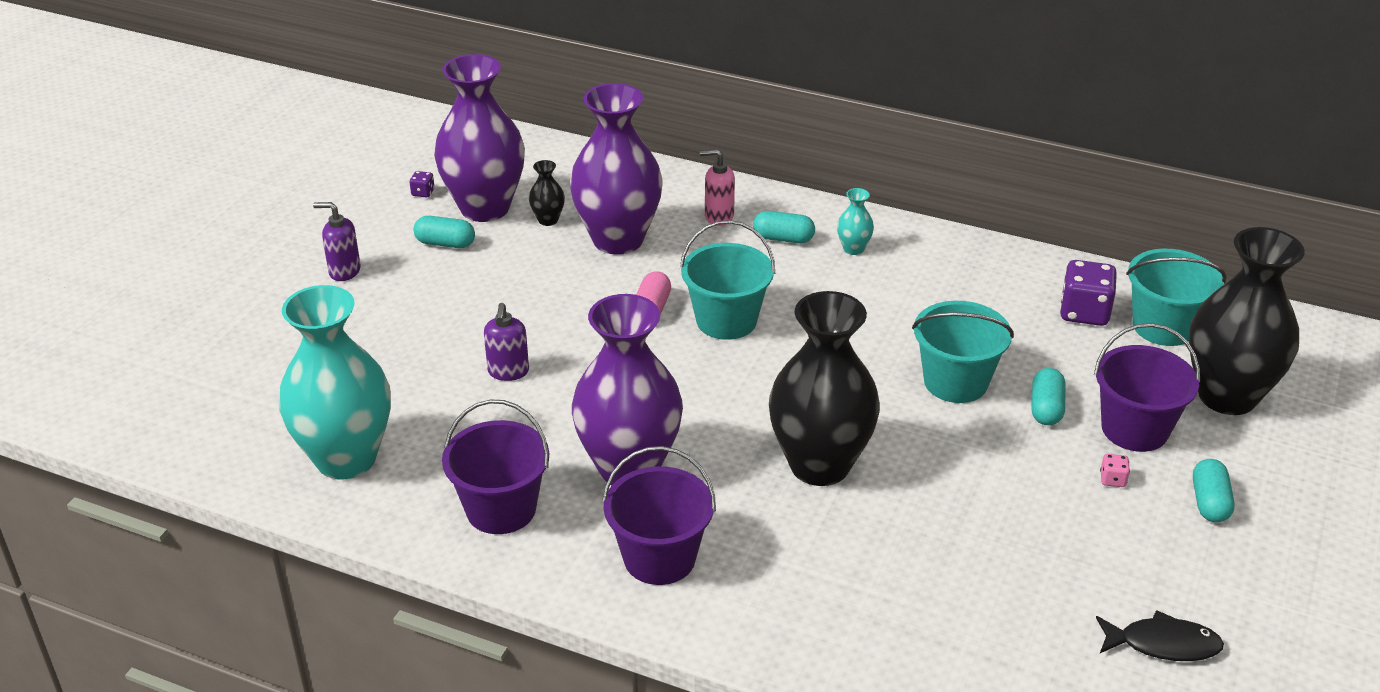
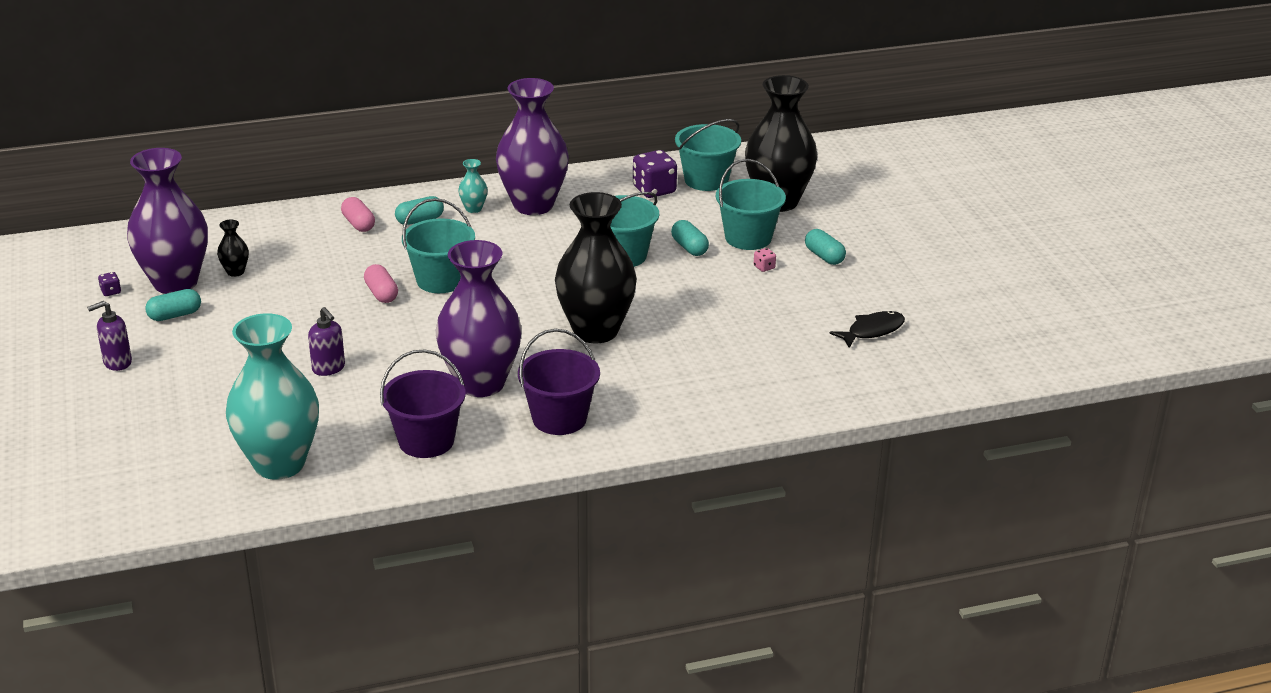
camera: 40 degrees left, 5 degrees down
purple vase [570,83,663,255] -> purple vase moved to [496,78,569,215]
pink soap dispenser [700,149,735,226] -> pink capsule [341,197,375,232]
purple bucket [1094,323,1200,452] -> turquoise bucket [716,159,786,250]

